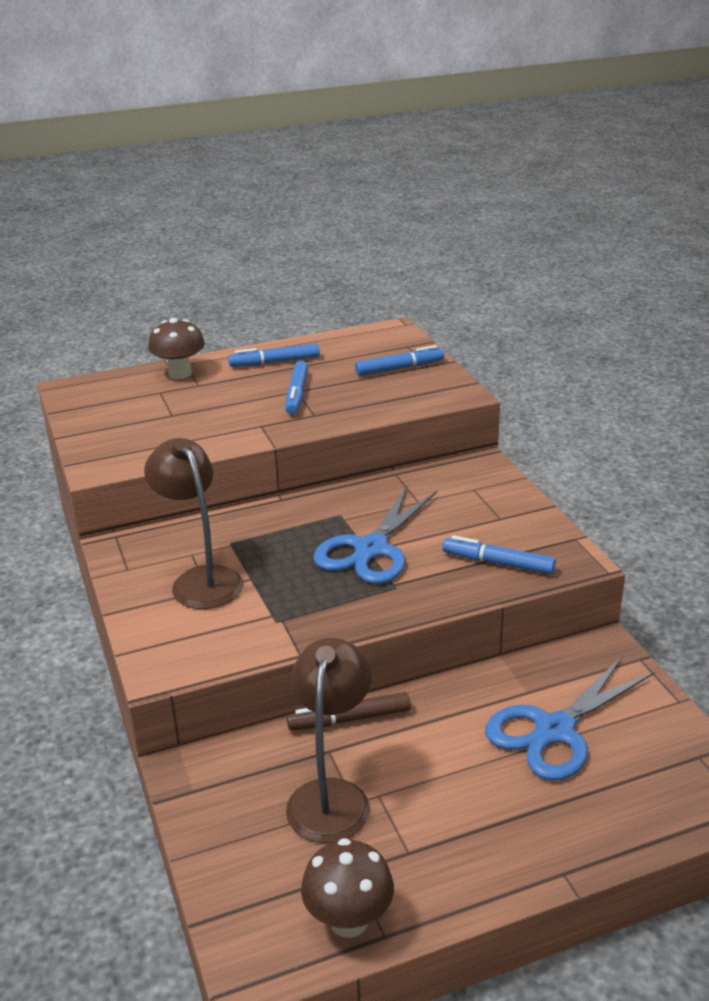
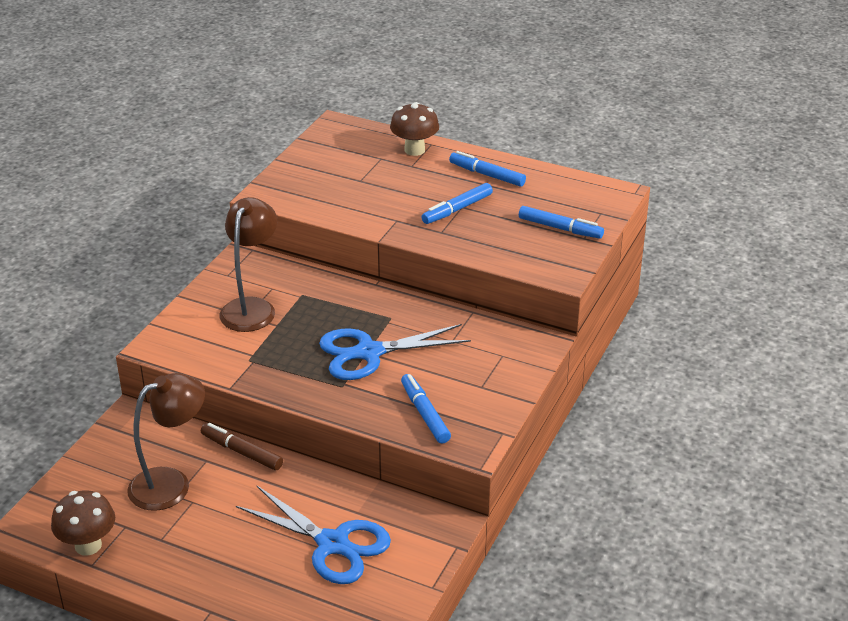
camera: 45 degrees right, 5 degrees up
blue scissors [485,655,655,781] -> blue scissors turned 150 degrees counterclockwise [236,486,391,584]

